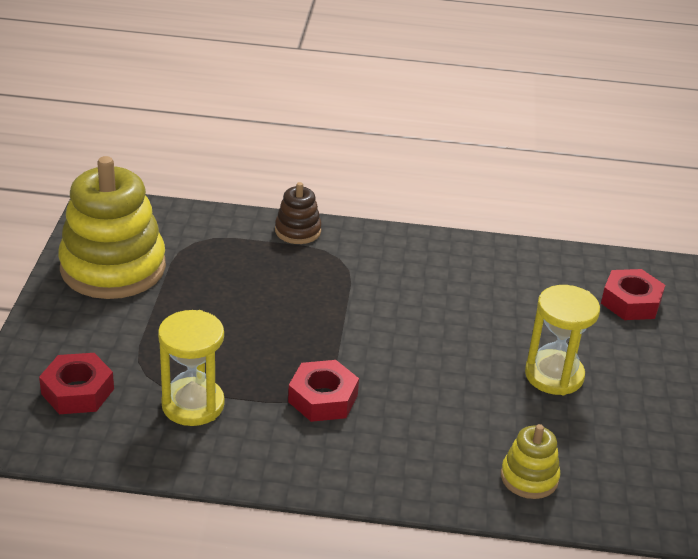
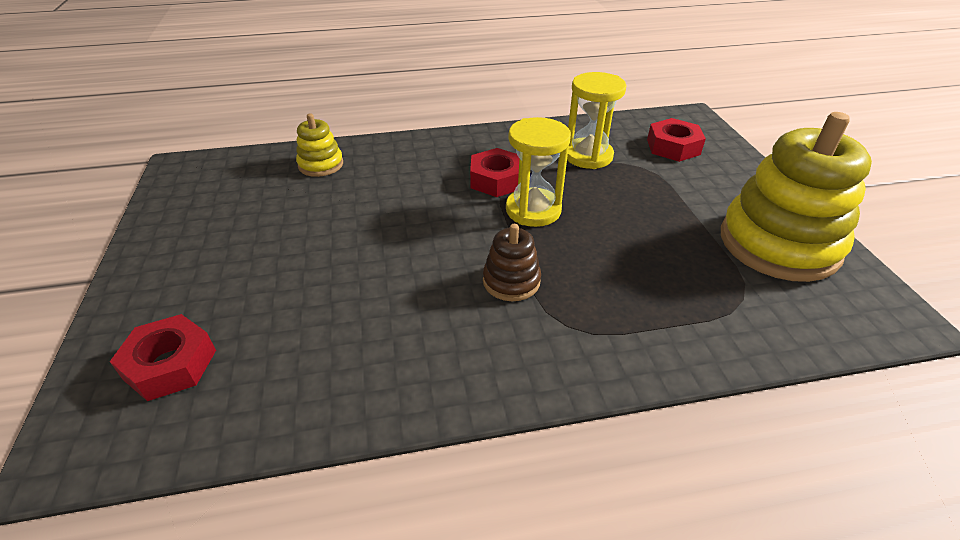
camera: 165 degrees right, 5 degrees up
brown stacking toy [275,182,322,244] -> brown stacking toy moved to [483,224,541,301]
yellow hourglass [525,285,600,395] -> yellow hourglass moved to [506,117,571,227]

